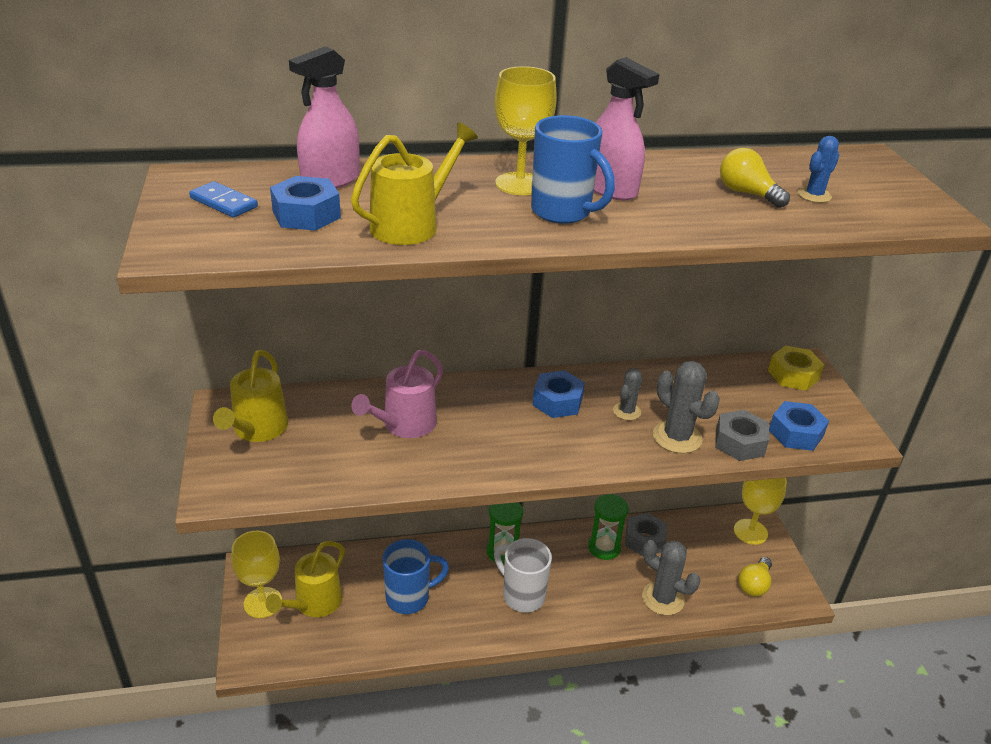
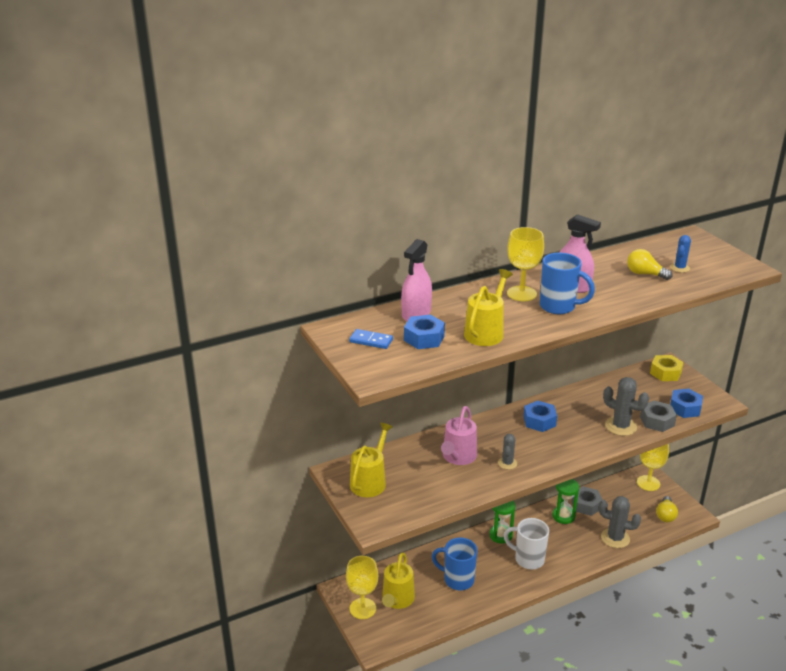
camera: 15 degrees left, 5 degrees down
yellow watering can [213,350,288,442] -> yellow watering can turned 150 degrees counterclockwise [350,423,393,497]
blue mug [383,539,449,614] -> blue mug turned 120 degrees counterclockwise [432,537,477,590]
grey cactus [613,368,642,420] -> grey cactus moved to [498,434,517,469]

